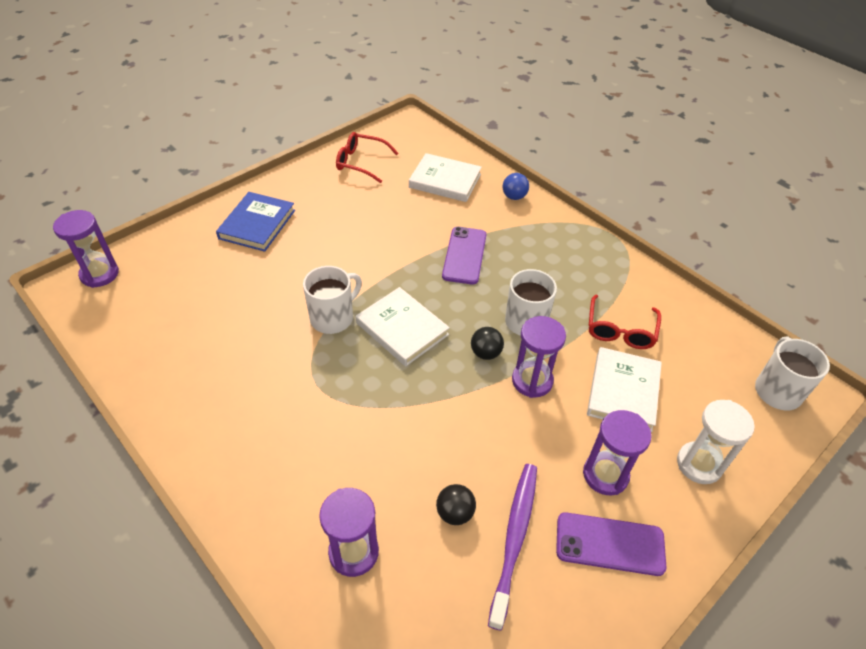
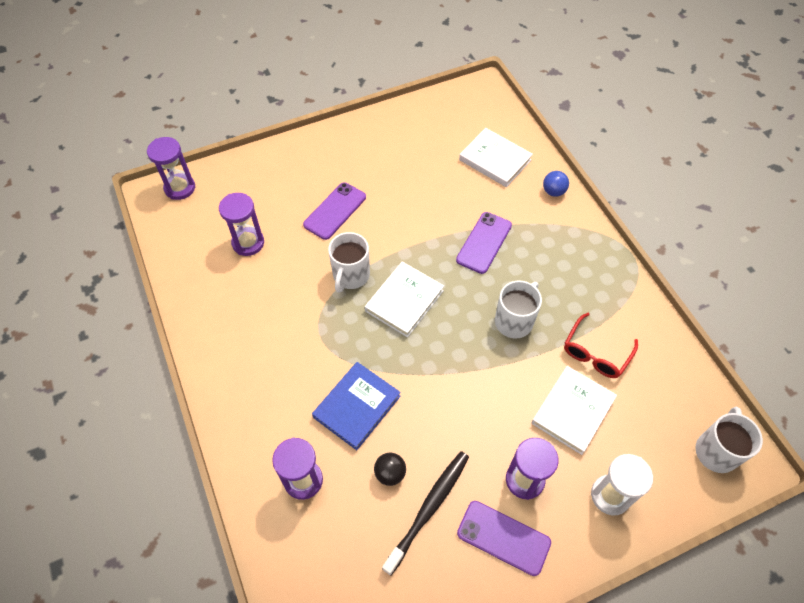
camera: 20 degrees right, 10 degrees up
blue book [216,192,295,252] -> blue book moved to [312,362,401,450]
white mug [303,266,362,334] -> white mug turned 135 degrees clockwise [328,232,370,293]
red glasses [336,132,399,183] -> none
white book [356,287,450,366] -> white book turned 60 degrees clockwise [365,262,444,338]
black ball [471,327,504,360] -> none
purple toothbrush [488,464,537,631] -> black toothbrush [382,451,469,575]
purple hourglass [512,316,566,398] -> purple hourglass moved to [219,193,264,256]
none -> purple phone [303,182,366,240]

